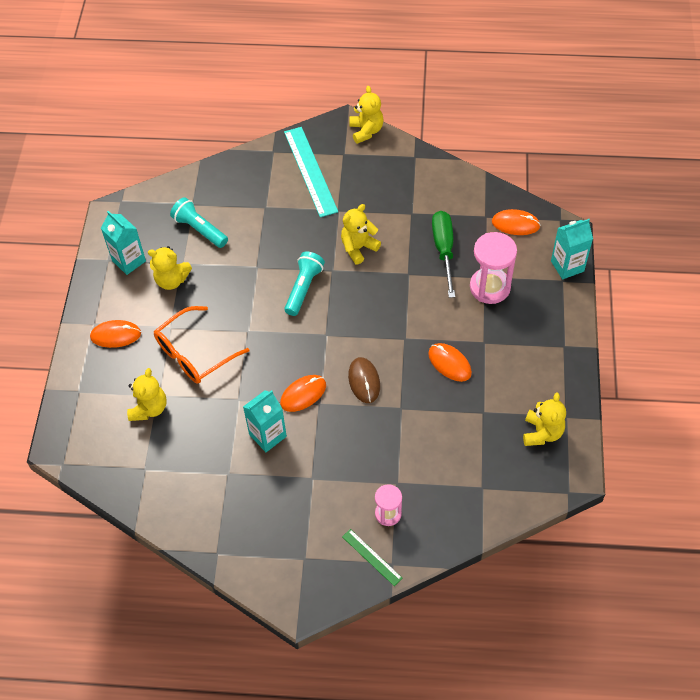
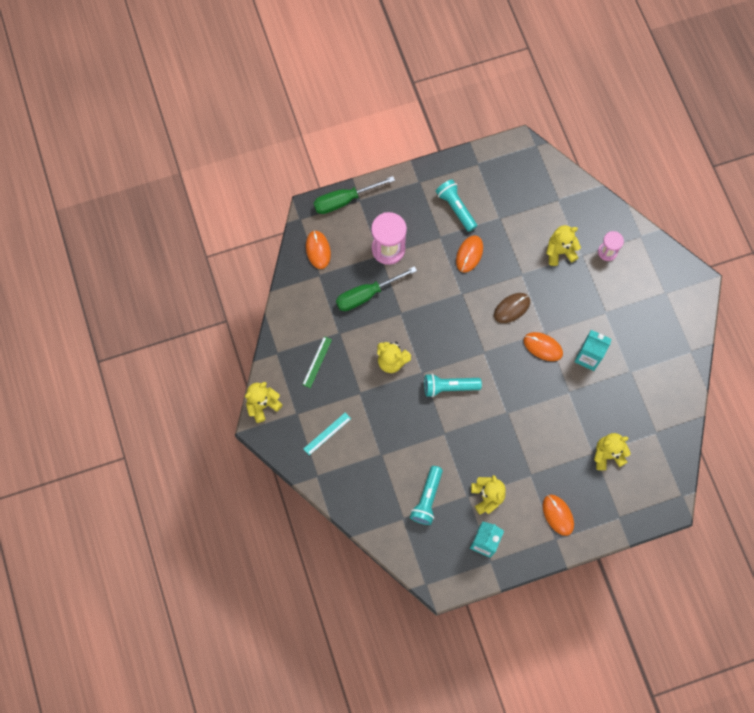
camera: 115 degrees left, 15 degrees up
orange glasses [154,306,249,384] -> none
turquoise ruler [284,127,338,217] -> turquoise ruler [304,412,351,455], size x0.51
green ruler [342,529,402,586] -> green ruler moved to [302,336,332,388]
yellow teddy bear [523,392,566,446] -> yellow teddy bear moved to [546,225,581,266]
turquoise carton [551,219,593,279] -> green screwdriver [314,176,395,214]
none -> turquoise flashlight [436,179,477,232]

